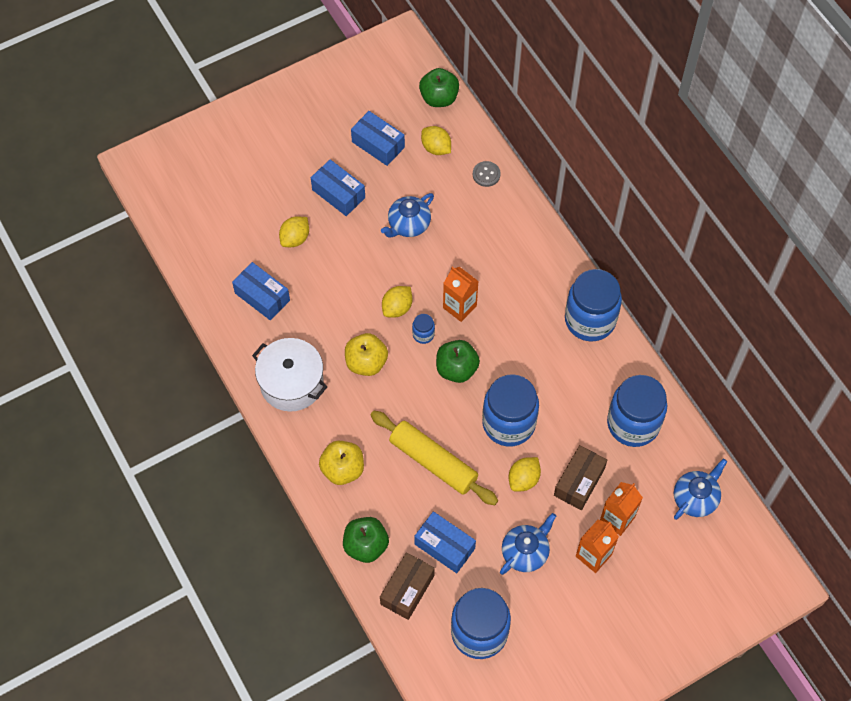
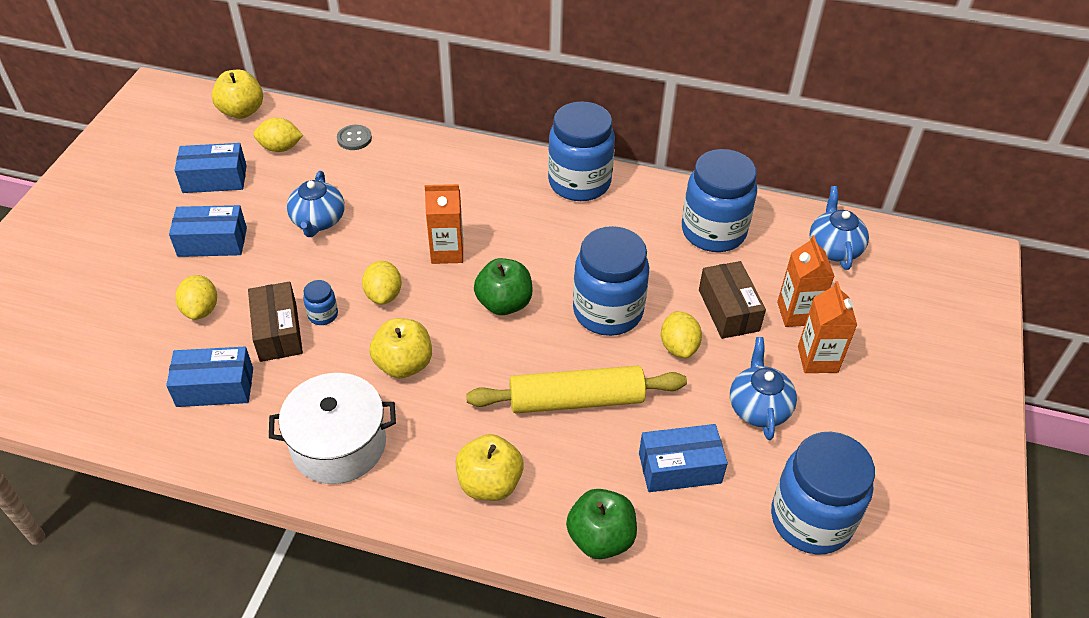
camera: 45 degrees left, 15 degrees down
brown box [380,552,435,620] -> brown box moved to [248,282,303,362]
blue jar [412,314,435,344] -> blue jar moved to [303,280,338,325]
green apple [419,68,459,107] -> yellow apple [211,70,263,119]

